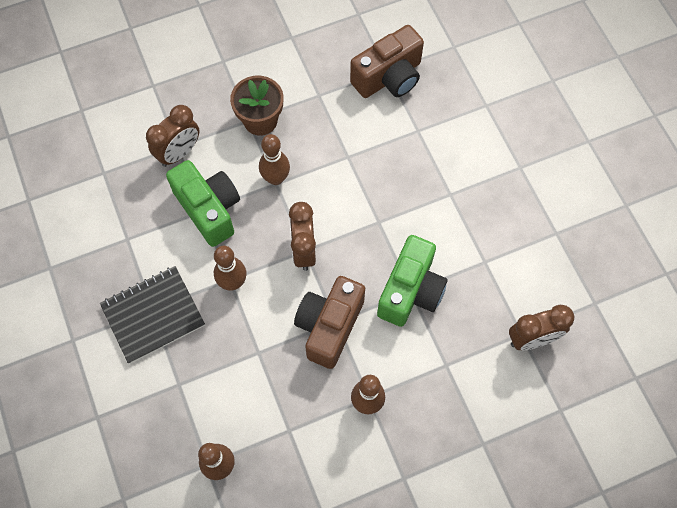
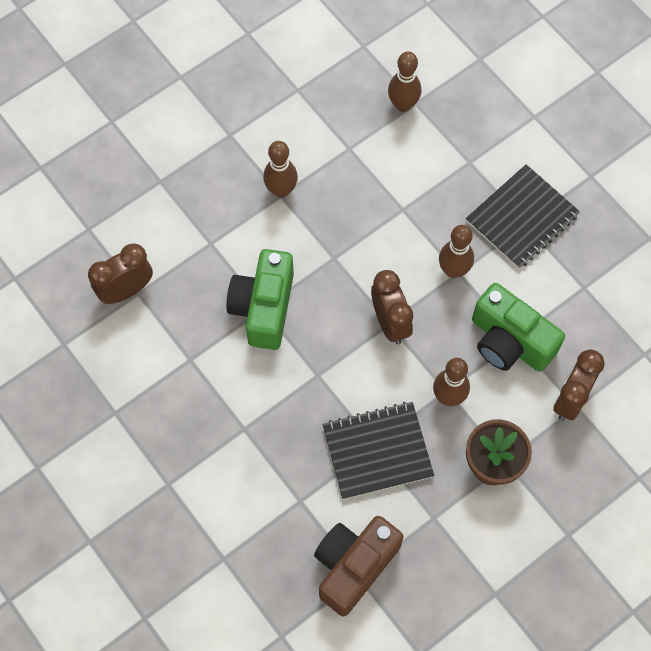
camera: 165 degrees right, 0 degrees up
brown camera [294,276,365,369] -> none
none -> black notebook [323,402,434,500]

